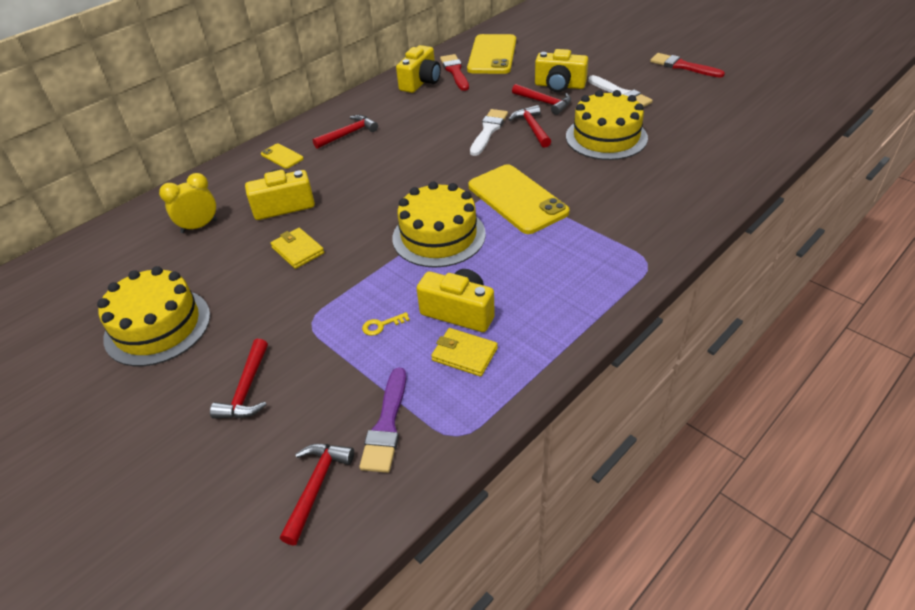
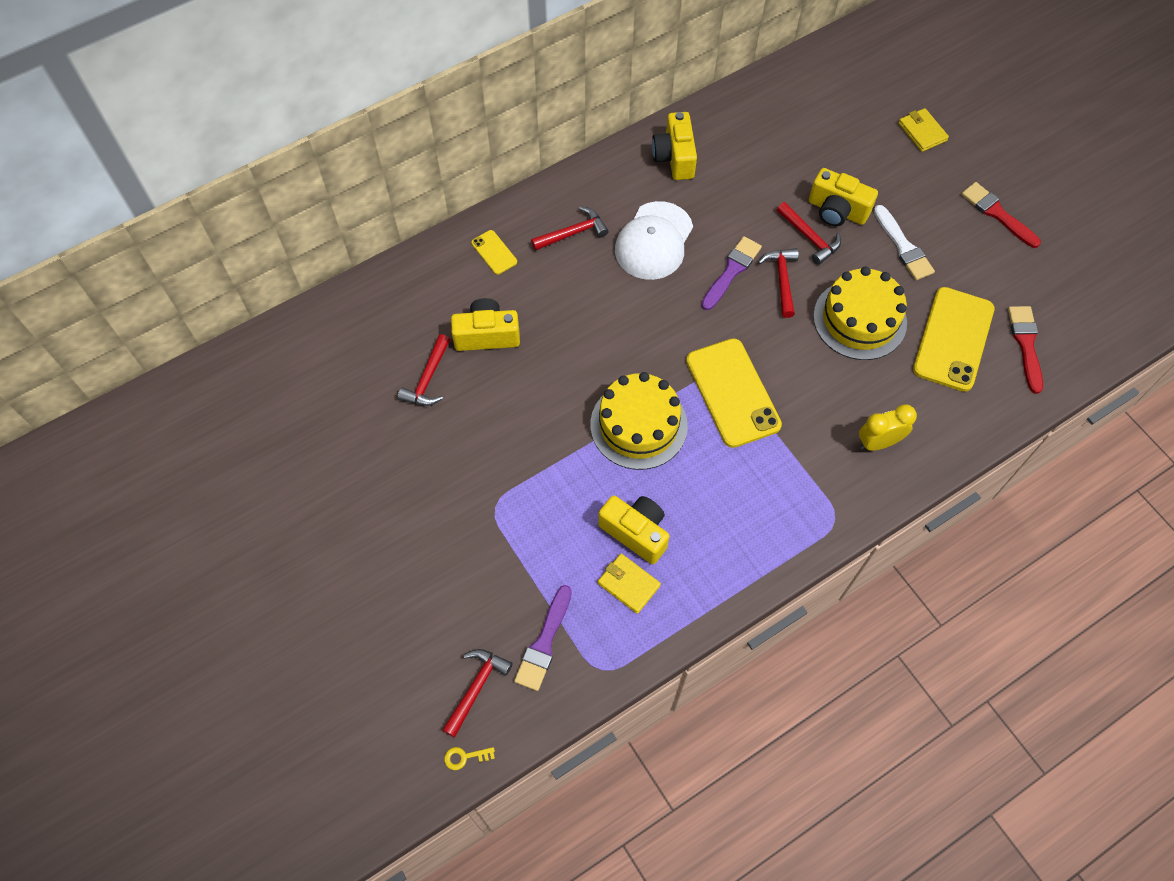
camera: 10 degrees right, 20 degrees up
yellow cake [97,266,210,366] -> none
yellow clock [159,173,217,233] -> yellow clock moved to [859,404,917,451]
red hammer [210,339,268,419] -> red hammer moved to [398,334,450,406]
yellow wallet [270,228,324,269] -> yellow wallet moved to [898,108,949,152]
yellow key [362,312,410,336] -> yellow key moved to [444,747,495,770]
yellow camera [396,45,441,93] -> yellow camera turned 135 degrees clockwise [652,112,697,180]
red brush [440,54,469,91] -> red brush moved to [1008,306,1043,394]
yellow phone [467,34,516,74] -> yellow phone moved to [913,287,995,392]
white brush [470,109,508,156] -> purple brush [701,236,762,310]
none -> white cap [615,201,693,280]

